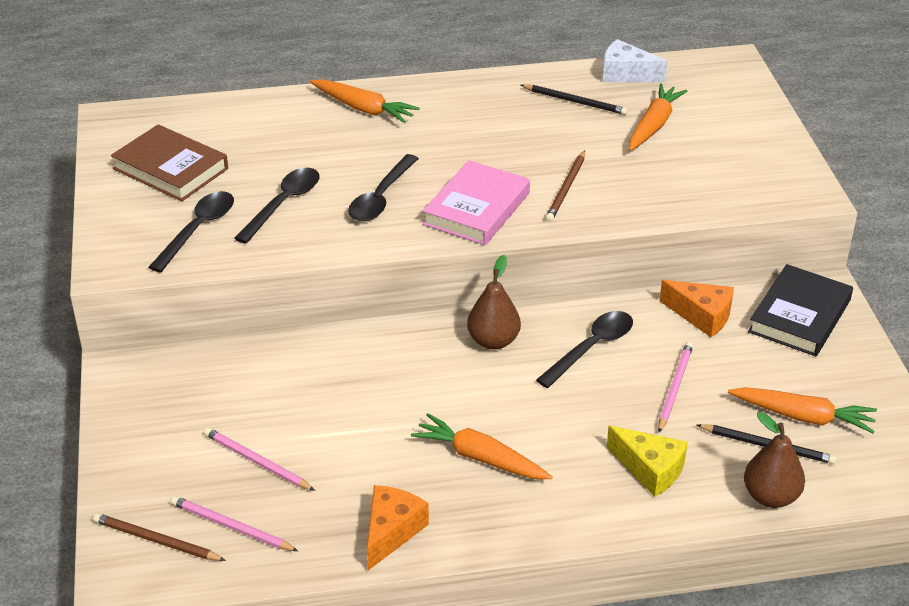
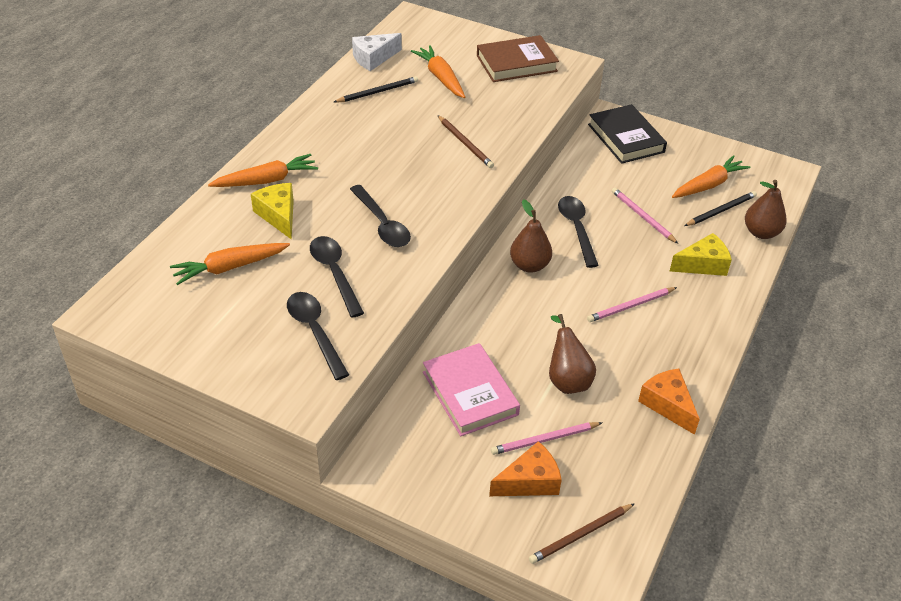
camera: 55 degrees left, 5 degrees up
brown book [111,124,228,201] -> brown book moved to [477,35,559,82]
pink pencil [171,496,298,551] -> pink pencil moved to [587,287,677,322]
orange carrot [411,413,553,479] -> orange carrot moved to [170,243,290,285]
pink book [423,160,530,245] -> pink book moved to [423,343,520,436]
orange cheese [660,280,734,337] -> orange cheese moved to [489,441,562,496]
none -> yellow cheese [251,183,294,240]
none -> brown pear [549,314,596,394]

